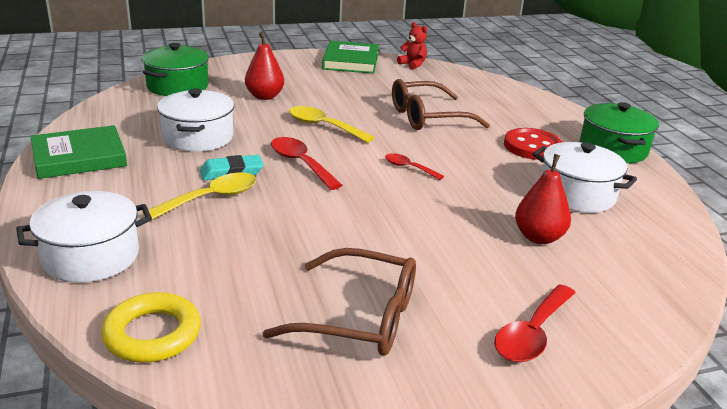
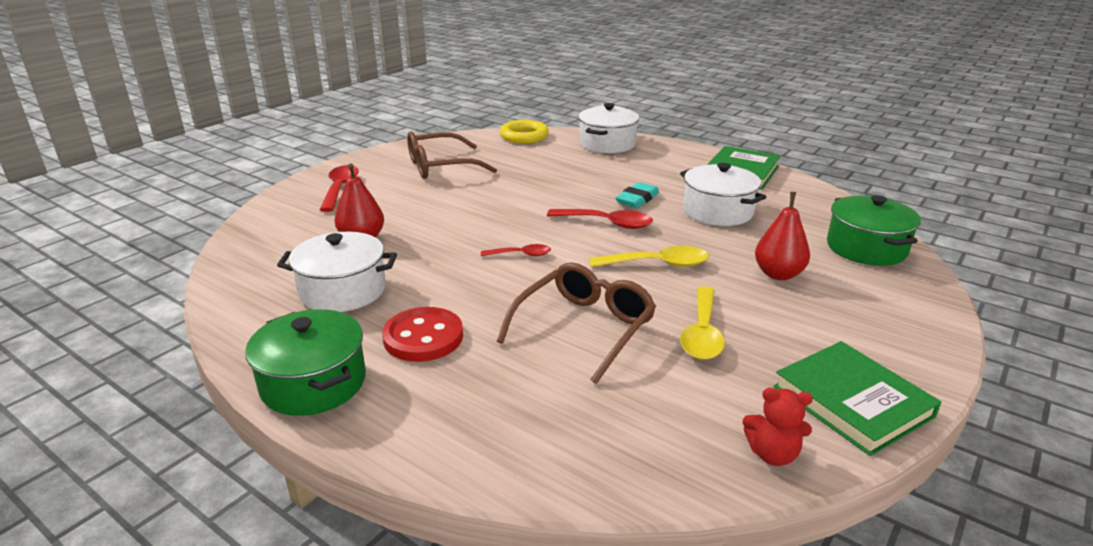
camera: 145 degrees right, 0 degrees up
yellow spoon [143,173,256,220] -> yellow spoon moved to [680,286,725,360]

